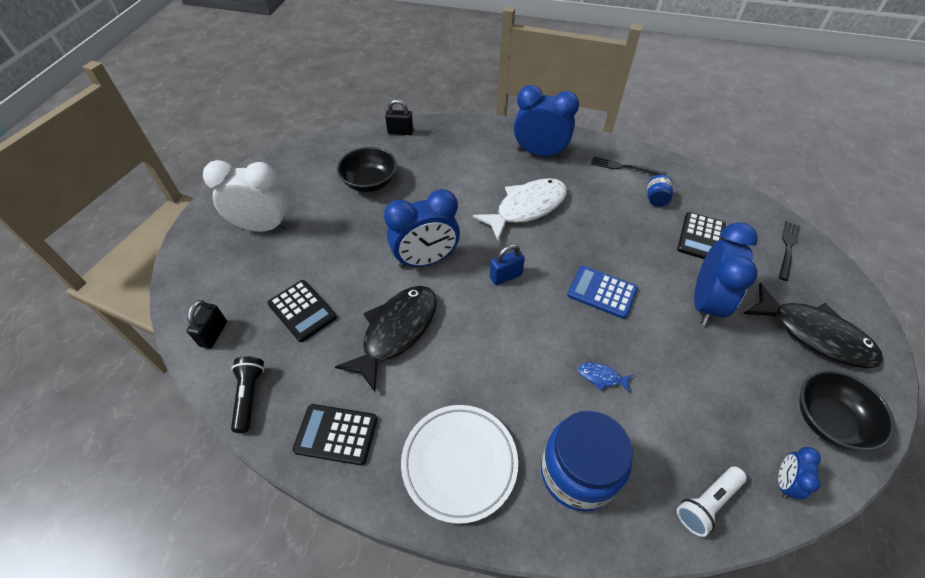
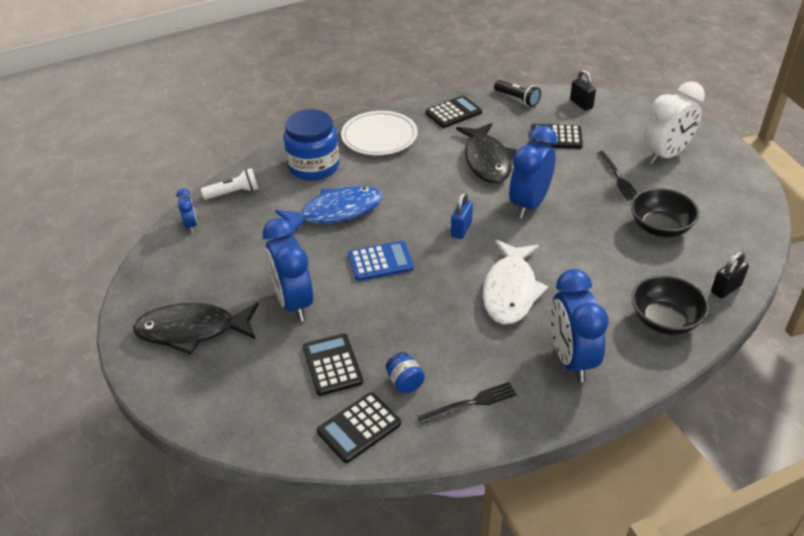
camera: 140 degrees right, 10 degrees down
blue clock [514,85,579,158] -> blue clock turned 105 degrees clockwise [550,269,609,382]
blue fish [578,362,632,393] -> blue fish [275,186,383,235], size x2.42
white flashlight [677,466,747,537] -> white flashlight turned 60 degrees clockwise [201,168,258,200]
black fork [779,221,800,281] -> black fork moved to [597,151,638,200]
black bowl [799,370,895,452] -> black bowl moved to [632,275,709,335]
none -> black calculator [317,392,401,463]

